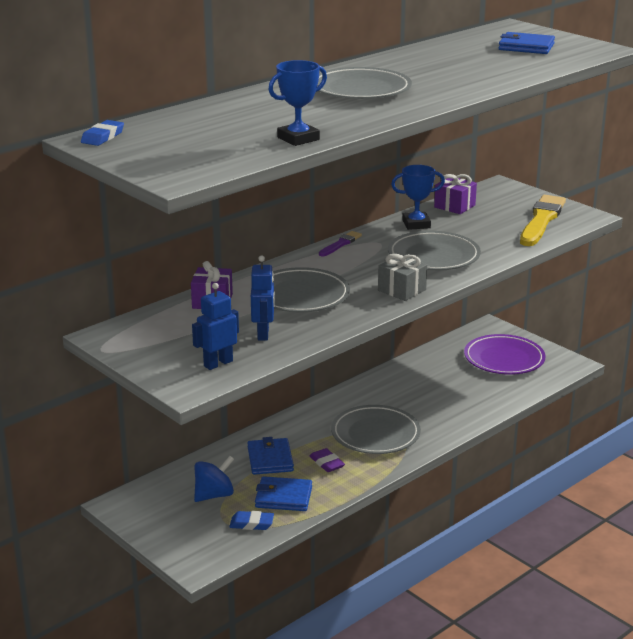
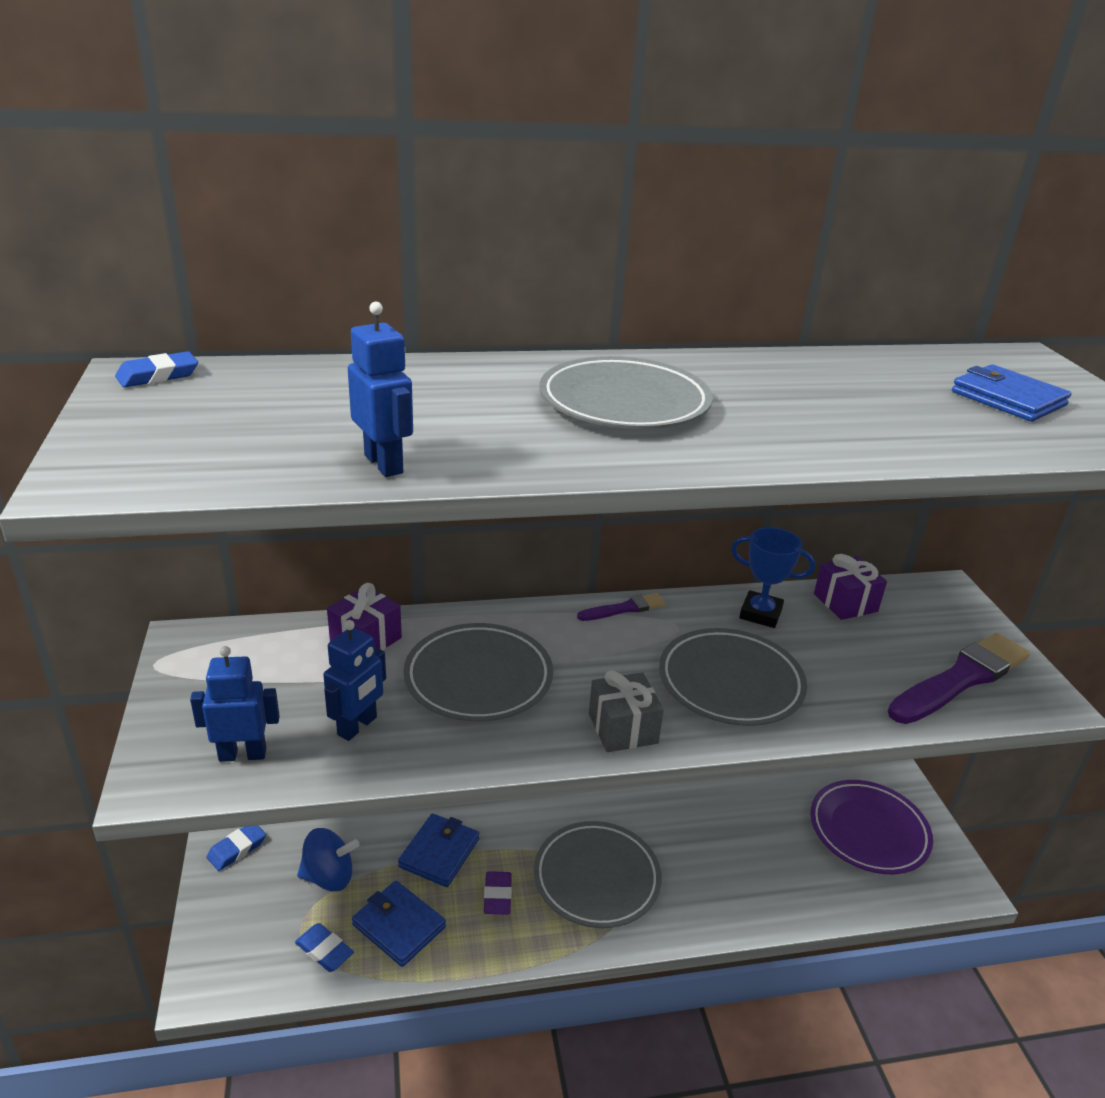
camera: 30 degrees right, 5 degrees up
blue trophy [268,60,327,146] -> blue robot [348,301,413,477]
yellow brush [520,195,566,246] -> purple brush [888,633,1030,724]
none -> blue eraser [206,825,266,871]

